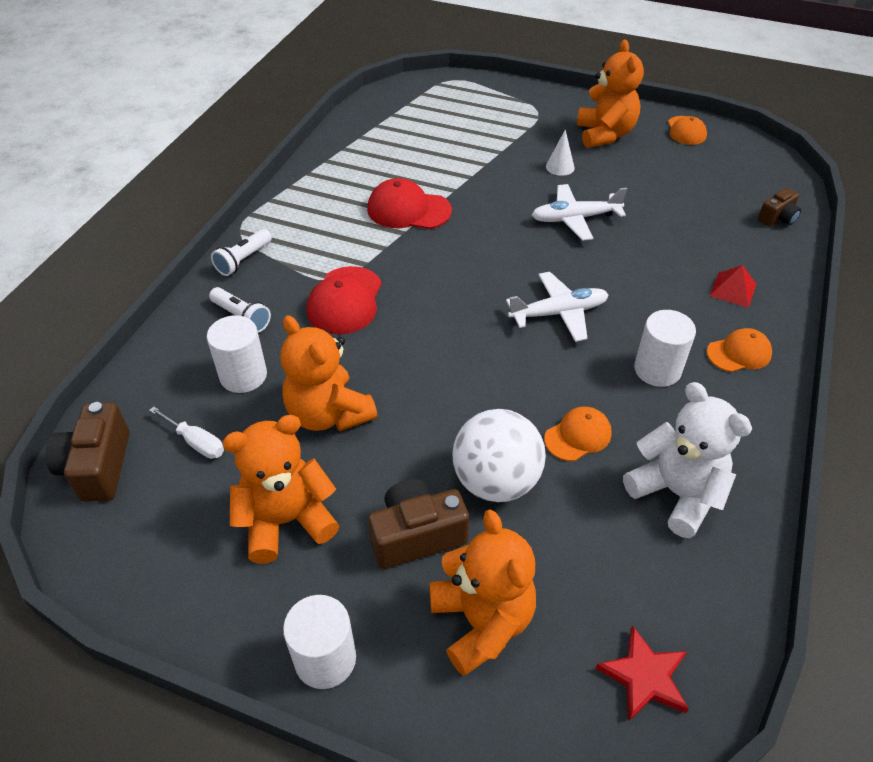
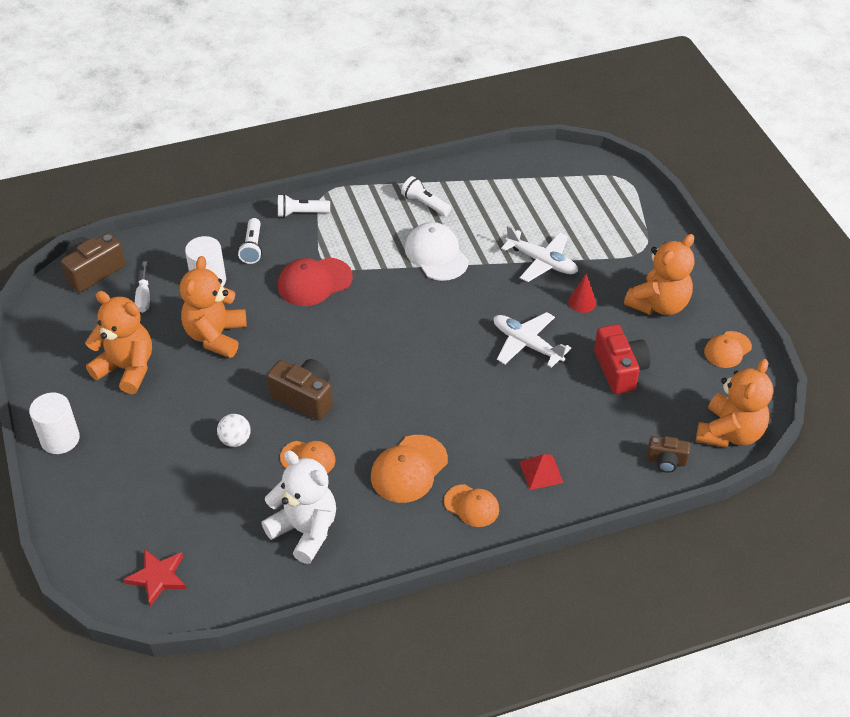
camera: 50 degrees right, 0 degrees up
red cap [367,178,452,229] -> white cap [405,222,469,281]
brown camera [368,479,469,569] -> brown camera moved to [267,359,333,420]
orange teddy bear [429,510,536,676] -> orange teddy bear moved to [696,359,773,448]
white ball [452,409,546,502] -> white ball [217,414,251,447], size x0.50
white plane [506,272,609,342] -> white plane moved to [501,226,578,282]
white cone [546,130,575,176] -> red cone [568,274,596,313]
white teddy bear [623,382,752,538] -> white teddy bear turned 60 degrees counterclockwise [261,450,336,564]
white cylinder [634,310,696,387] -> orange cap [371,435,448,503]
none -> white flashlight [401,176,451,216]
none -> red camera [594,324,651,394]

